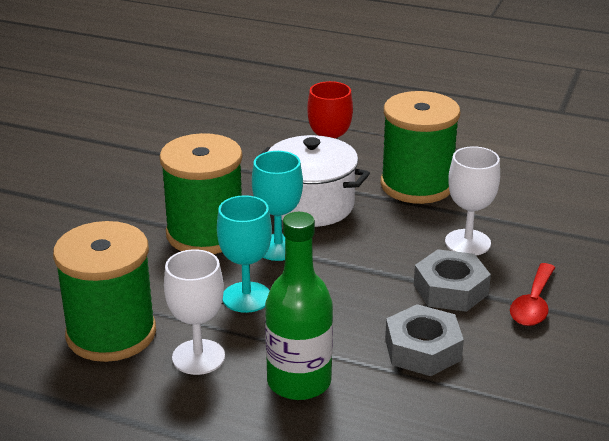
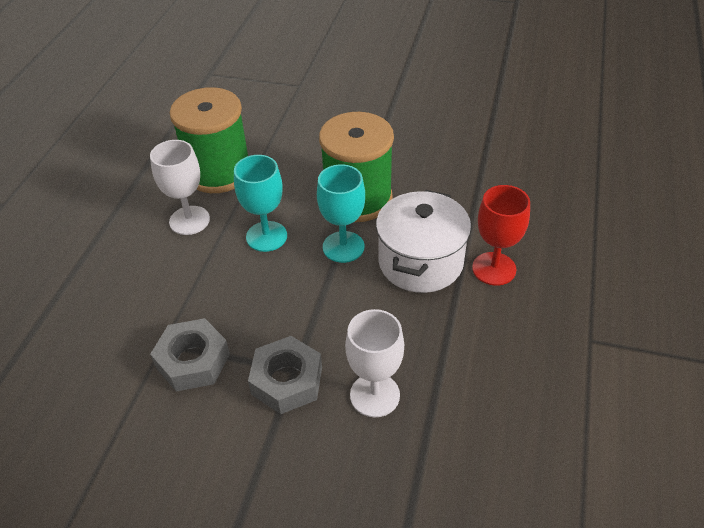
camera: 85 degrees right, 15 degrees up
green bottle [265,212,333,400] -> none
green spool [381,91,460,204] -> none
red spoon [510,263,555,326] -> none

